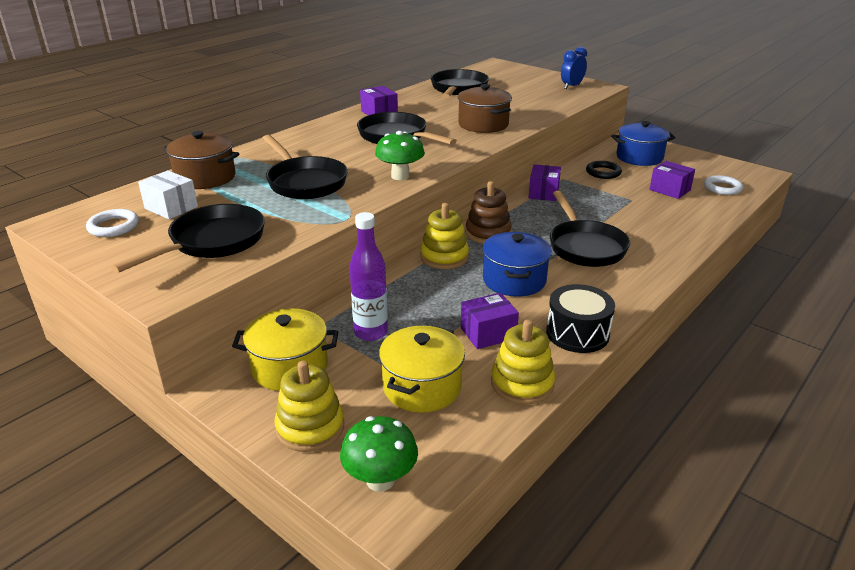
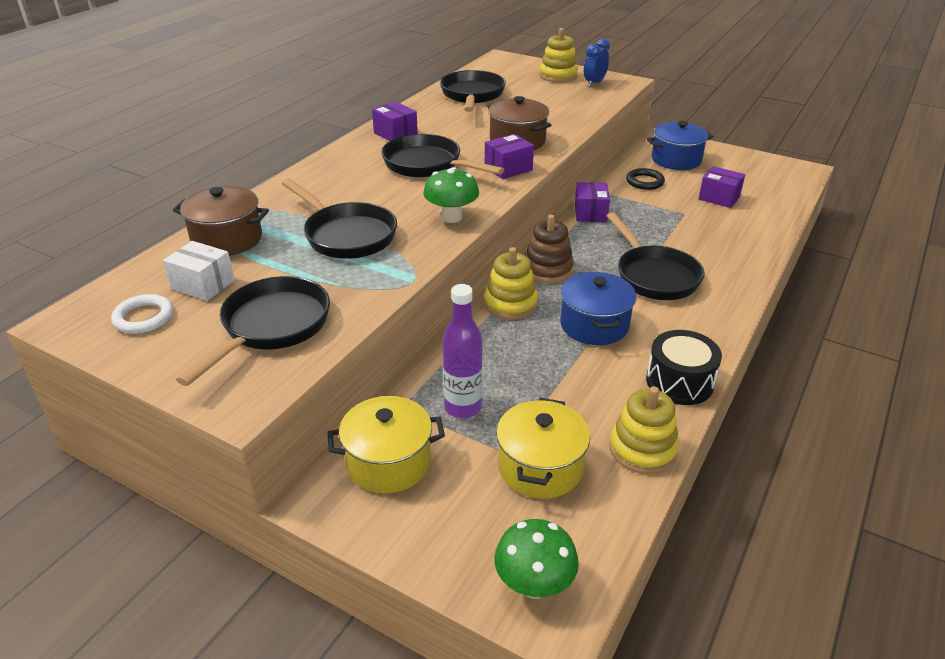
camera: 10 degrees left, 5 degrees up
yellow stacking toy [274,361,344,452] -> yellow stacking toy moved to [539,28,578,83]
purple box [461,293,519,349] -> purple box moved to [485,134,534,179]
white ring [704,175,743,195] -> none

